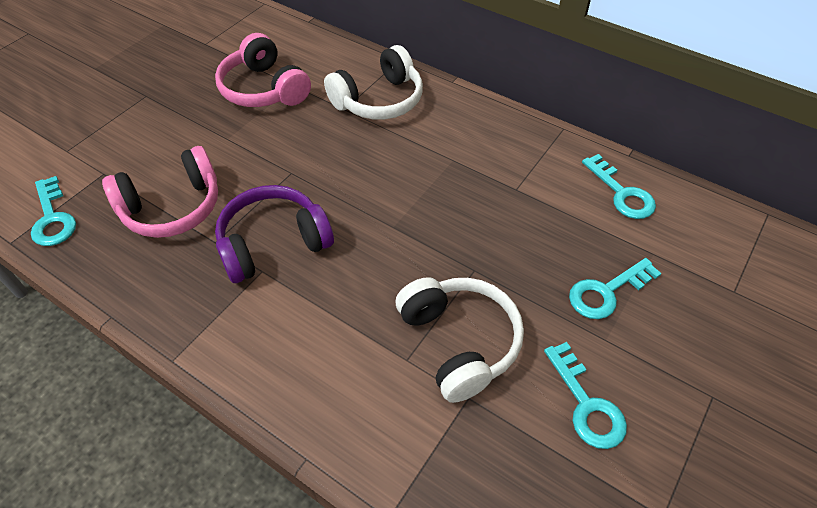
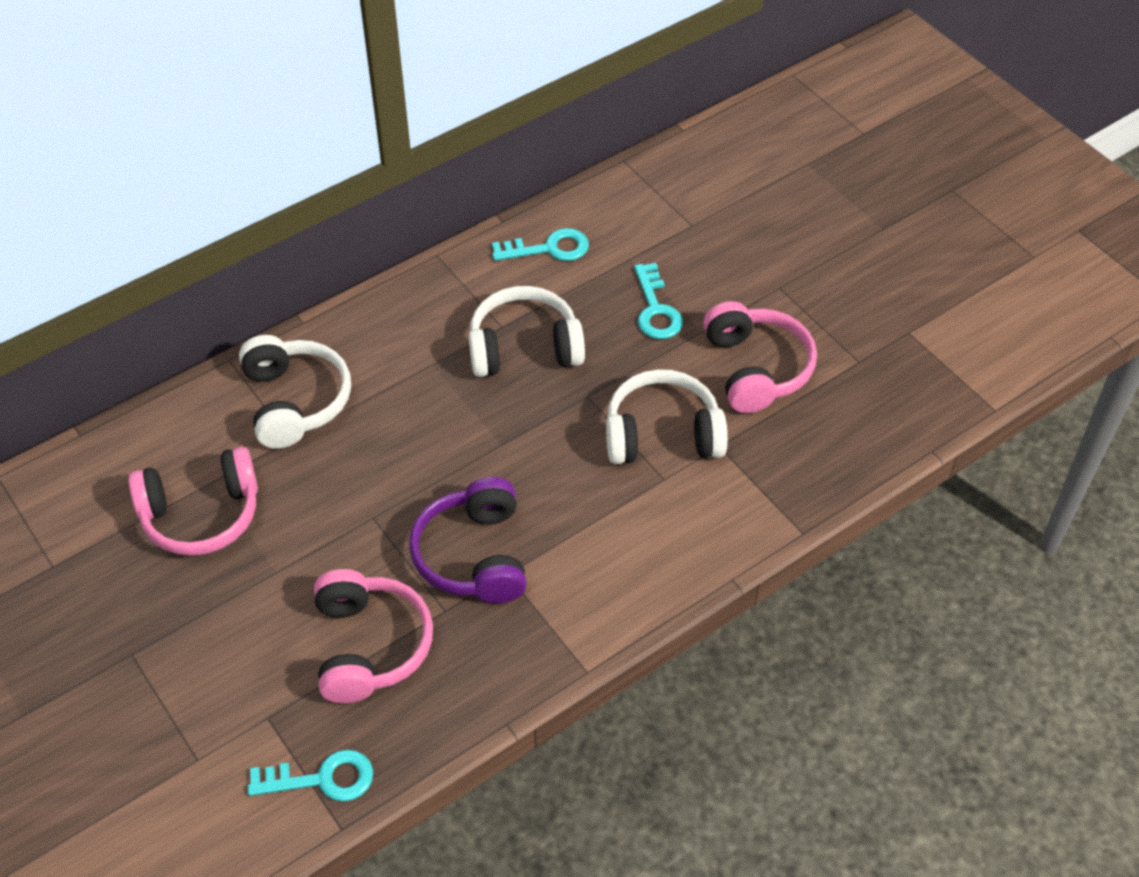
camera: 70 degrees left, 0 degrees up
turquoise key [544,342,627,449] -> pink headphones [703,301,817,413]
none -> white headphones [469,286,585,377]

